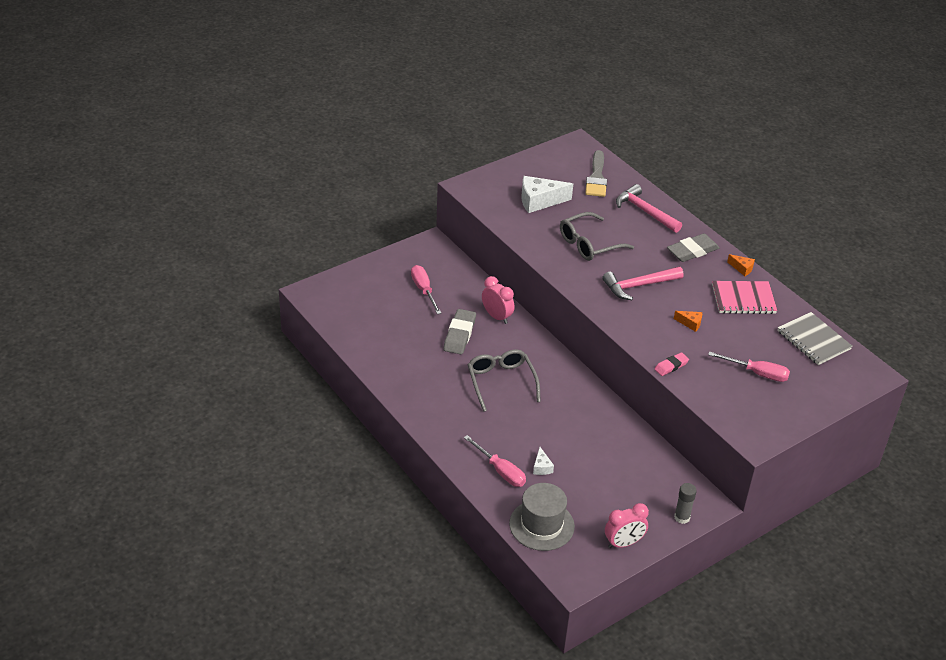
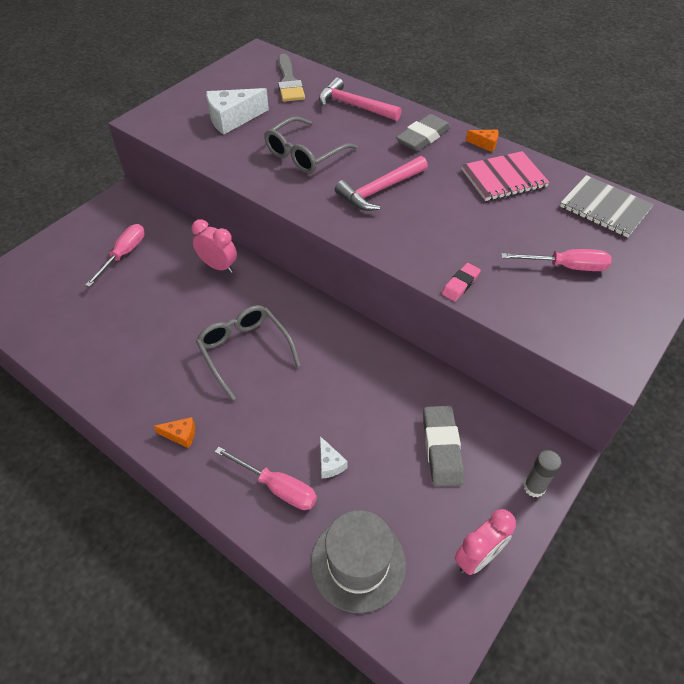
camera: 15 degrees left, 10 degrees up
pink screwdriver [411,265,441,314] -> pink screwdriver turned 60 degrees clockwise [85,224,145,287]
grey eraser [444,309,476,354] -> grey eraser moved to [423,406,464,487]
orange cheese [674,311,702,332] -> orange cheese moved to [154,417,195,448]

